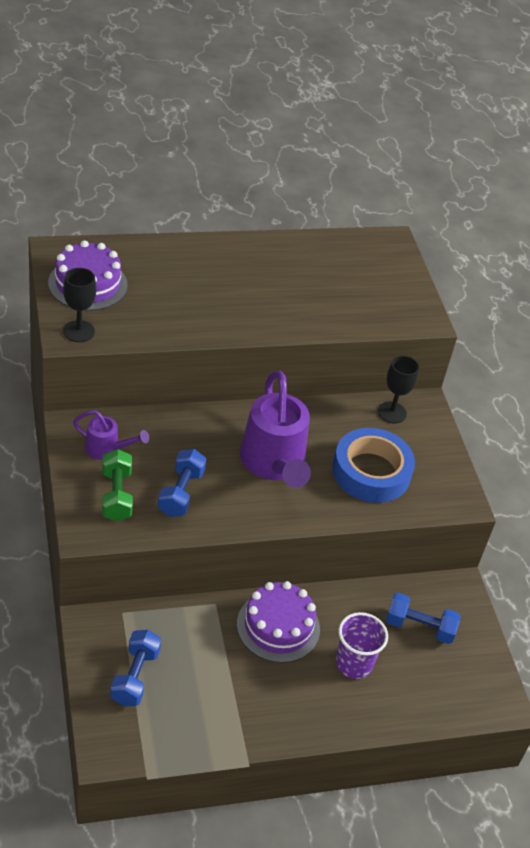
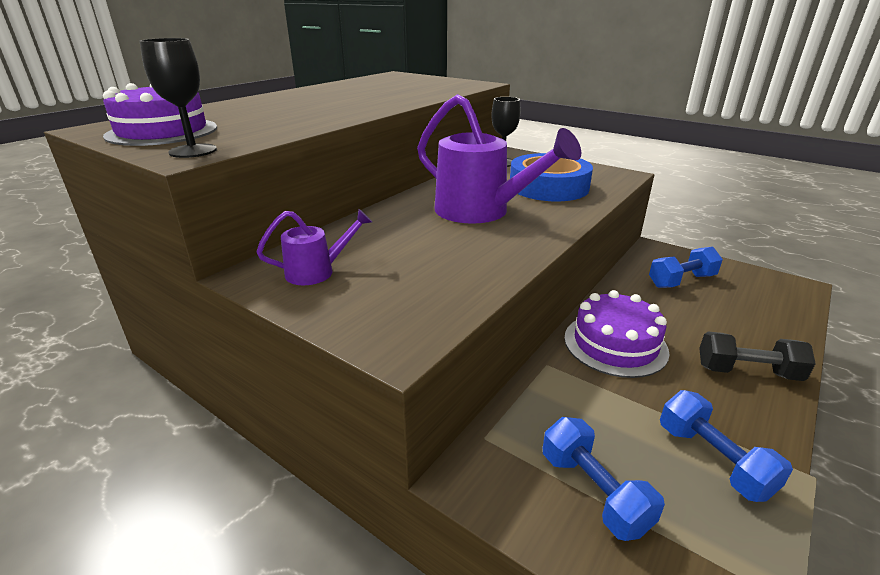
camera: 35 degrees left, 15 degrees down
green dumbbell [102,449,133,521] -> none
blue dumbbell [157,449,206,517] -> blue dumbbell moved to [660,390,793,502]
purple cup [336,612,388,679] -> none
none -> black dumbbell [699,331,816,381]

